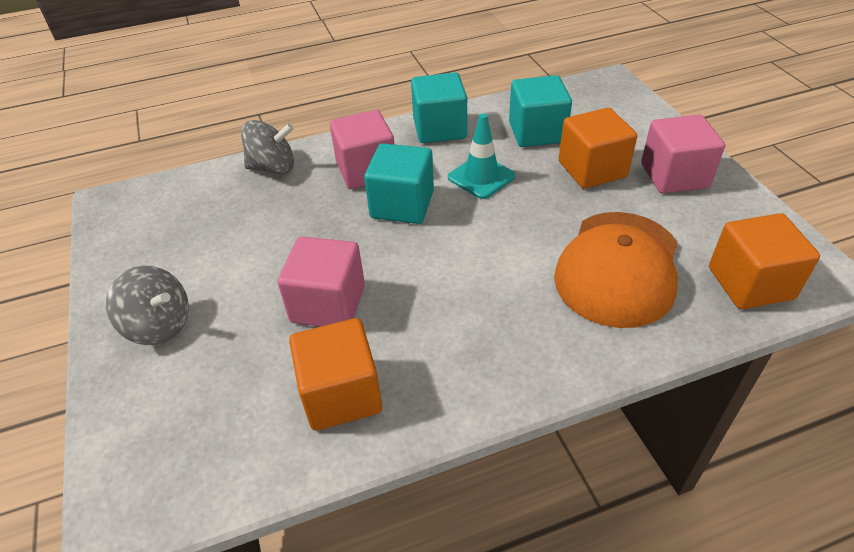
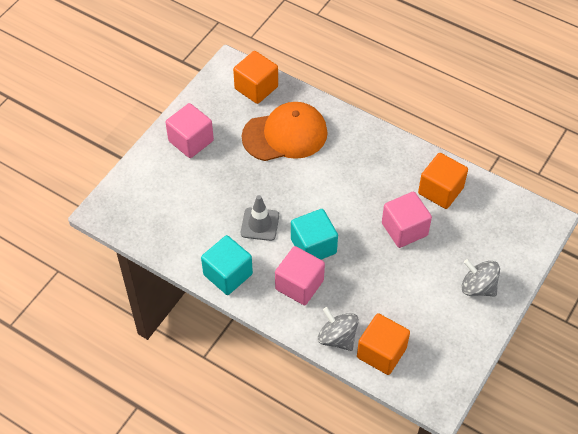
camera: 130 degrees left, 10 degrees up
grey spinning top [106,266,189,345] -> grey spinning top turned 45 degrees counterclockwise [461,259,500,297]
turquoise traffic cone [448,113,515,199] -> grey traffic cone [241,195,279,241]
turquoise cube [509,75,572,147] -> none
orange cube [559,108,637,189] -> orange cube moved to [357,313,410,375]

